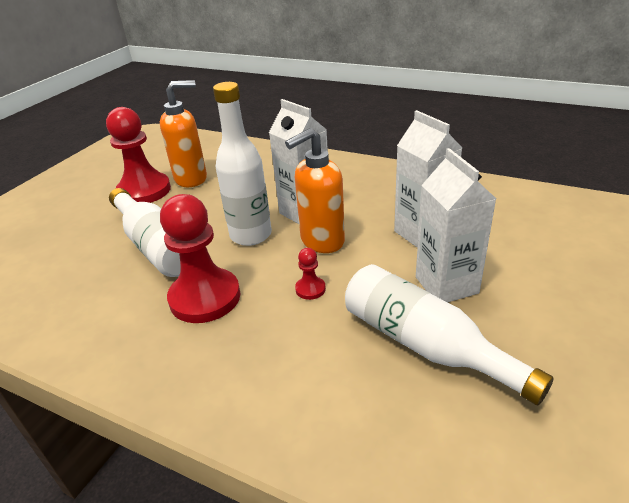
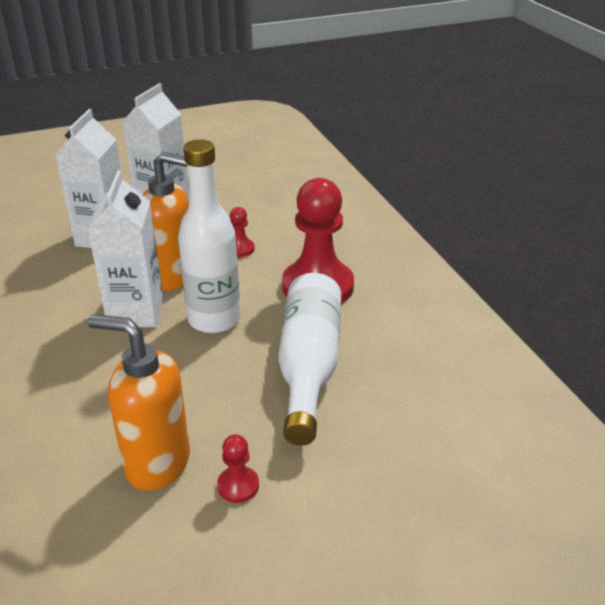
camera: 140 degrees left, 0 degrees up
red pawn [106,107,171,203] -> red pawn [217,434,259,503], size x0.43
white bottle [345,264,553,405] -> none

